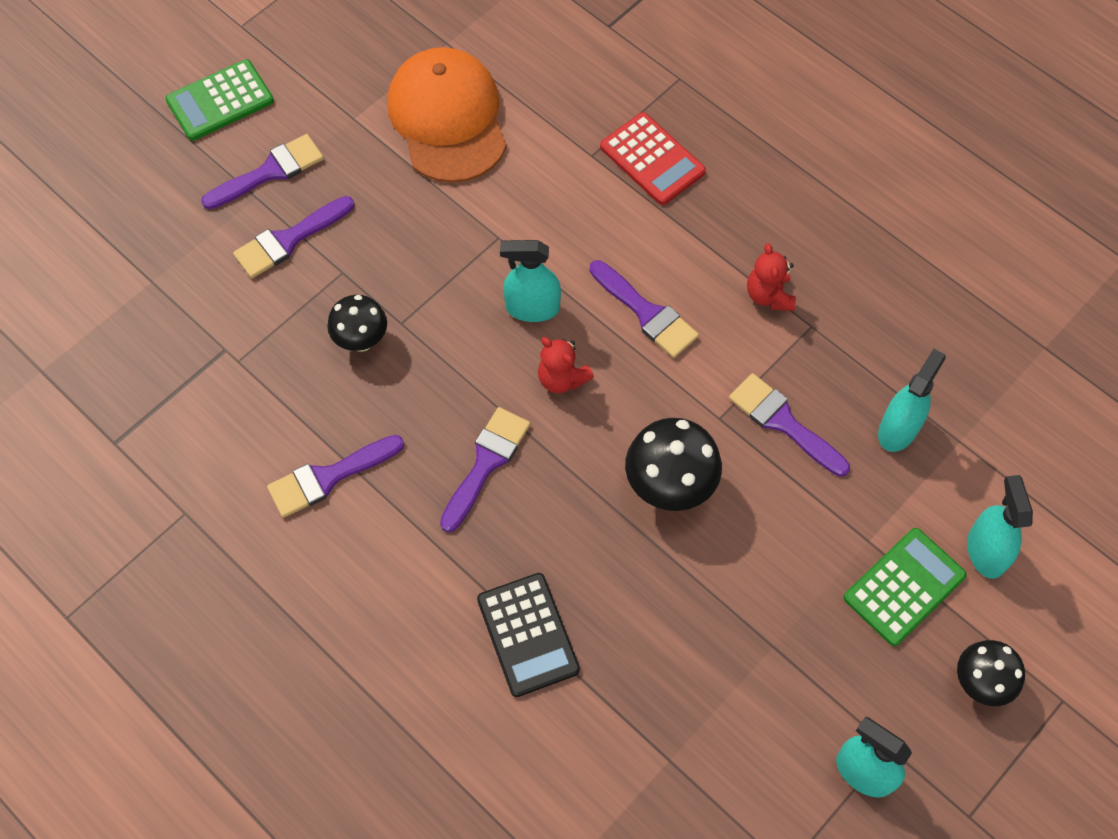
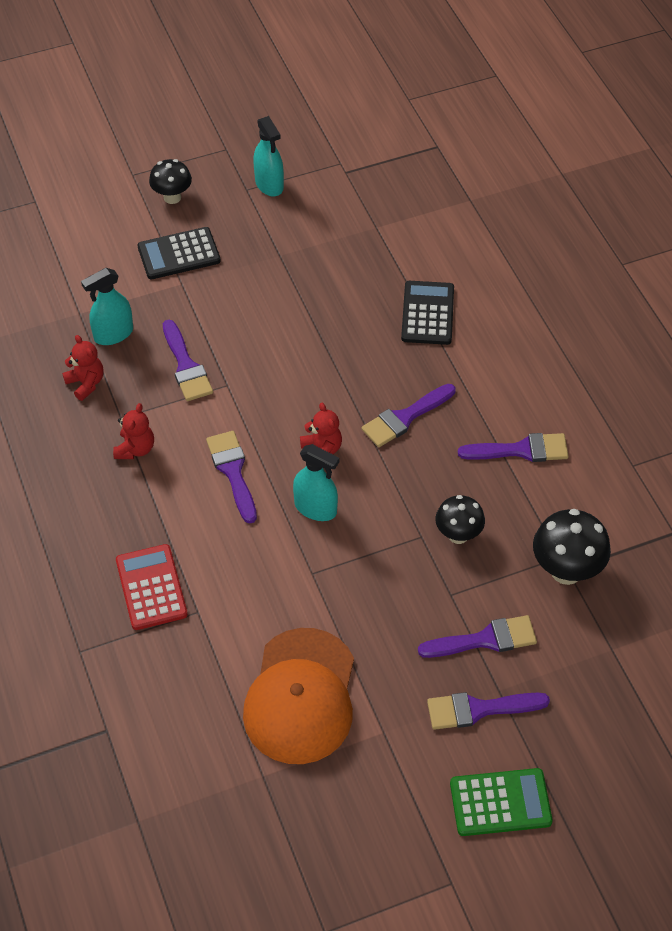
camera: 155 degrees left, 10 degrees down
black mushroom [625,418,722,511] -> black mushroom moved to [533,509,611,585]
green calculator [844,528,967,646] -> black calculator [137,227,221,279]
turquoise spray bottle [967,475,1033,579] -> none
none -> red teddy bear [62,335,104,401]

